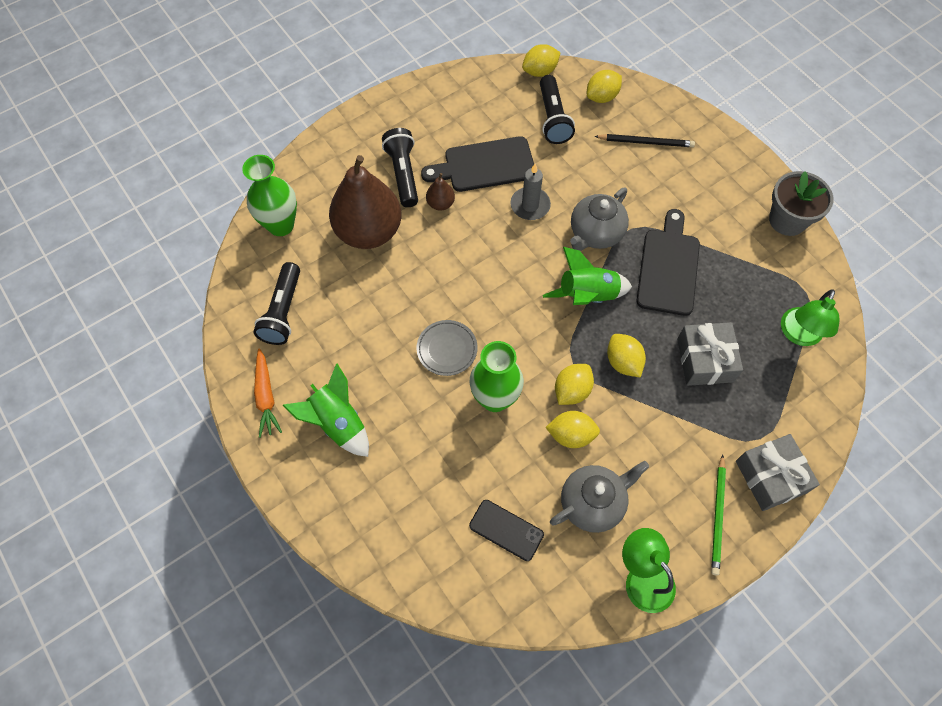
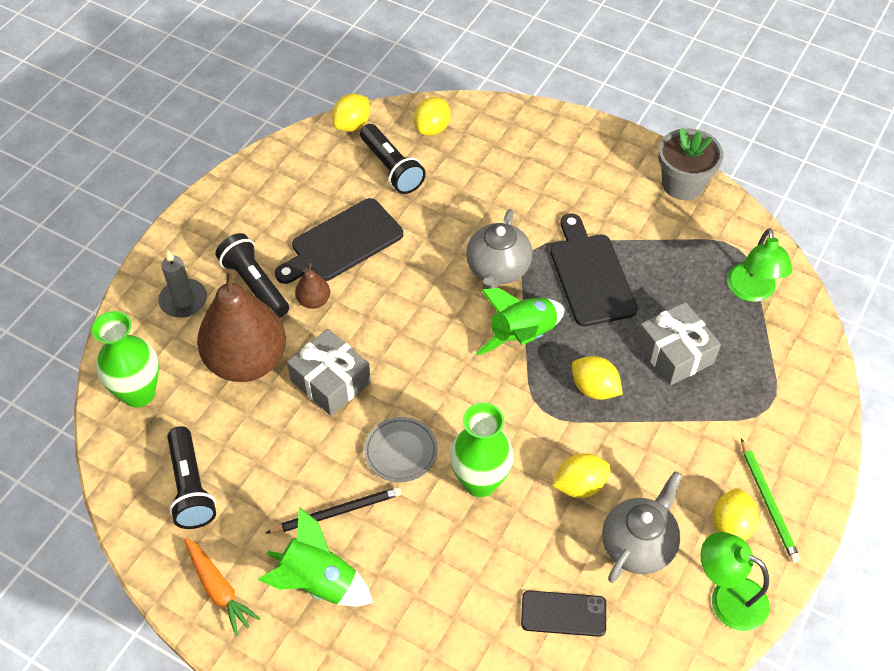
camera: 25 degrees left, 10 degrees down
grey candle [510,164,551,220] -> grey candle moved to [158,250,207,318]
yellow lemon [555,364,594,405] -> yellow lemon moved to [713,488,759,541]
black pencil [594,134,695,147] -> black pencil moved to [266,487,402,533]
grey gift [736,434,820,511] -> grey gift moved to [287,329,371,416]

